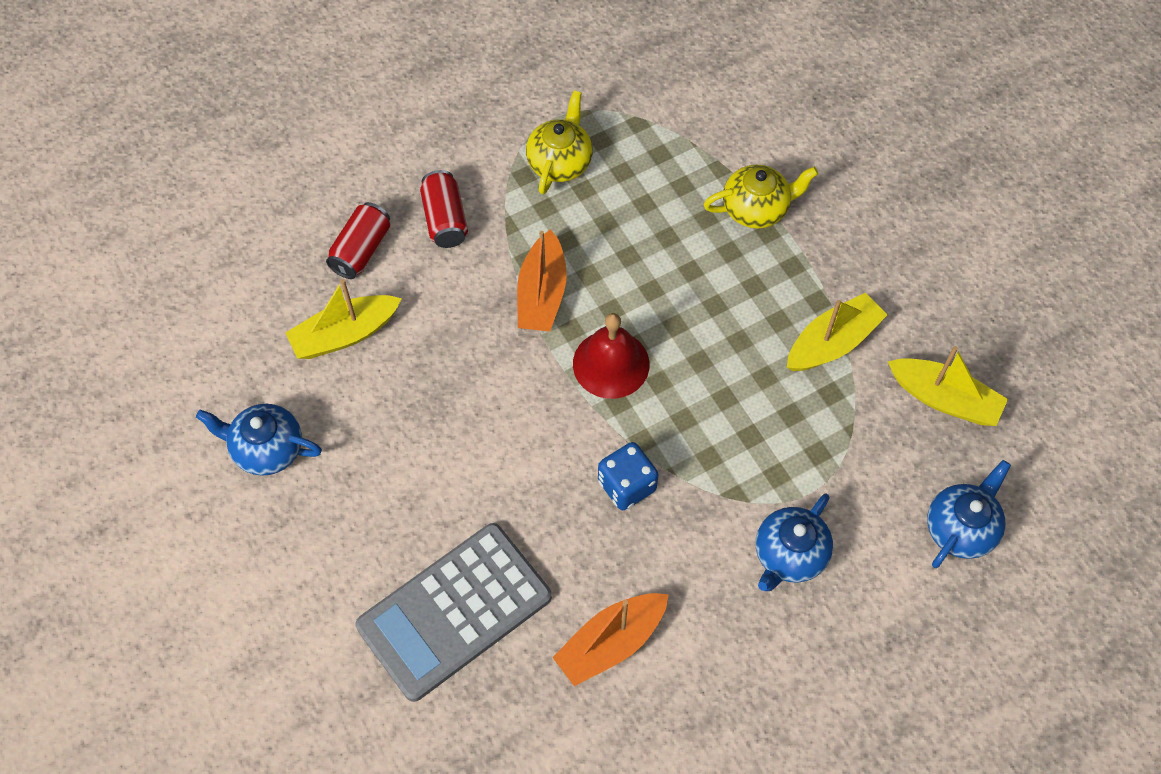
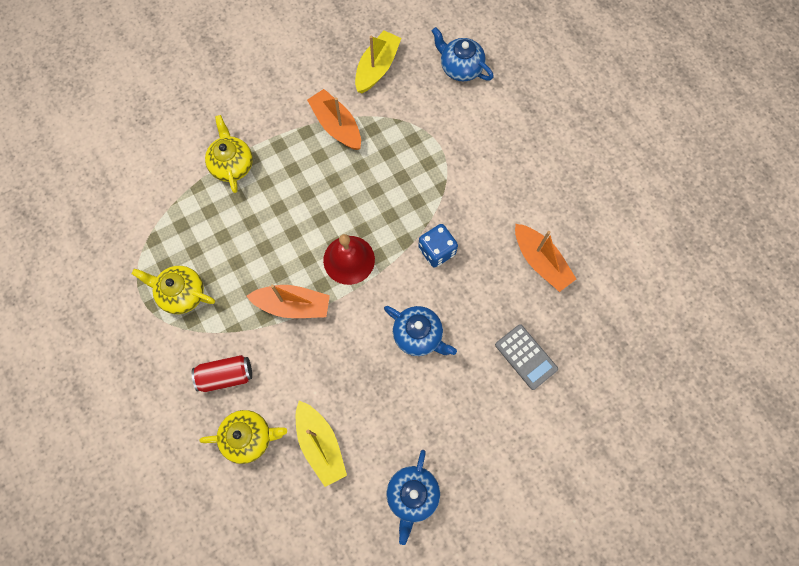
camera: 90 degrees left, 10 degrees up
red can [326,202,390,279] -> yellow teapot [199,410,287,464]
grey calculator [355,523,552,702] -> grey calculator [495,324,558,390], size x0.53
blue teapot [756,494,833,591] -> blue teapot moved to [384,306,457,356]
yellow boat [787,293,887,371] -> orange boat [307,89,361,150]

